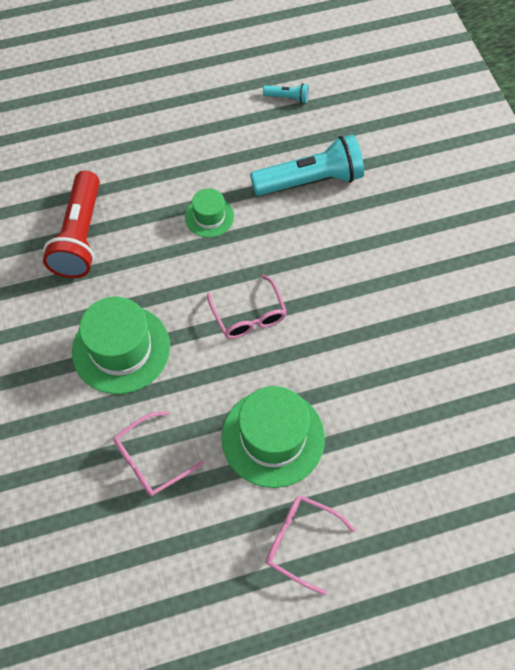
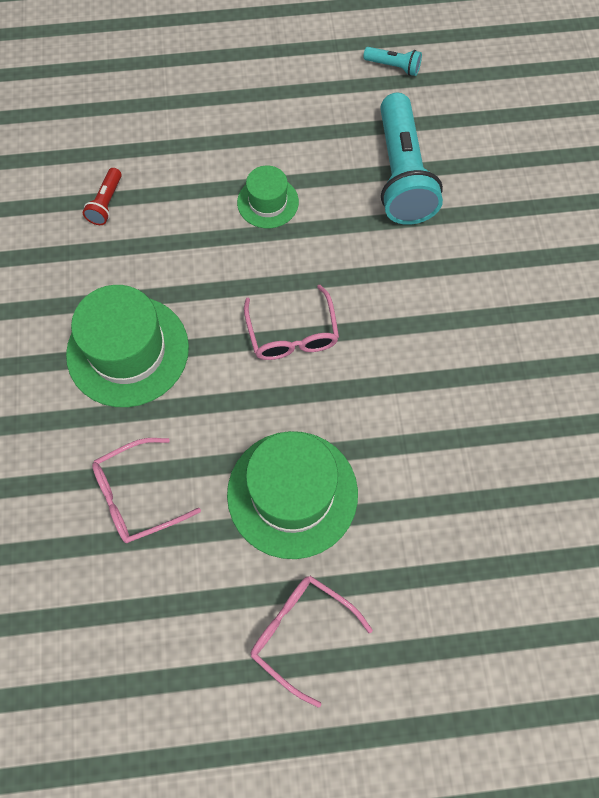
camera: 10 degrees right, 5 degrees up
red flashlight [43,170,100,278] -> red flashlight [83,168,122,225], size x0.44
turquoise flashlight [250,134,364,196] -> turquoise flashlight turned 90 degrees clockwise [380,93,443,225]

